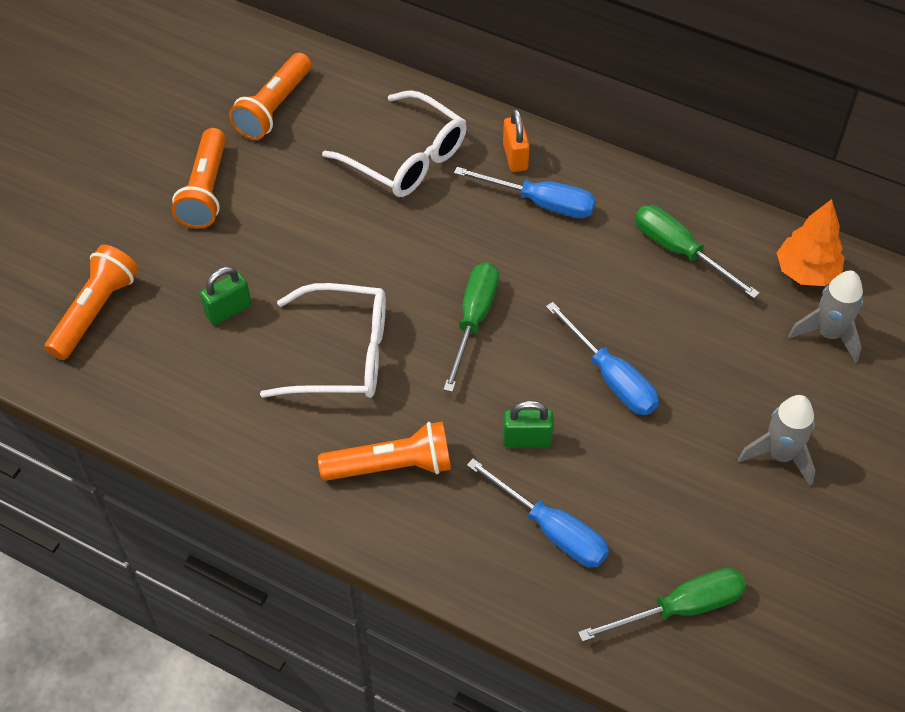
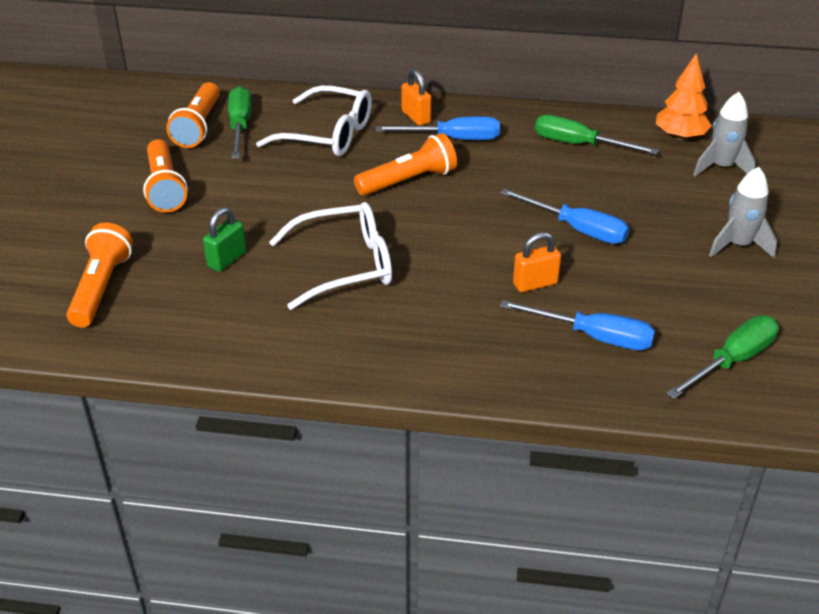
camera: 20 degrees left, 15 degrees down
orange flashlight [318,421,451,481] -> orange flashlight moved to [354,133,457,196]
green screwdriver [443,262,499,392] -> green screwdriver moved to [228,86,252,159]
green padlock [503,401,554,448] -> orange padlock [513,232,561,292]

